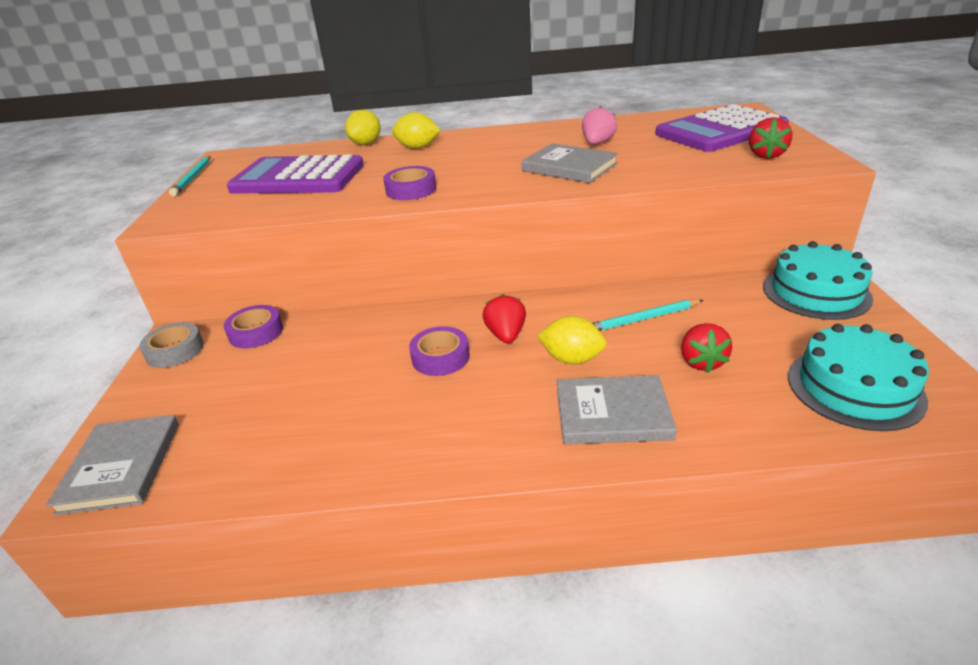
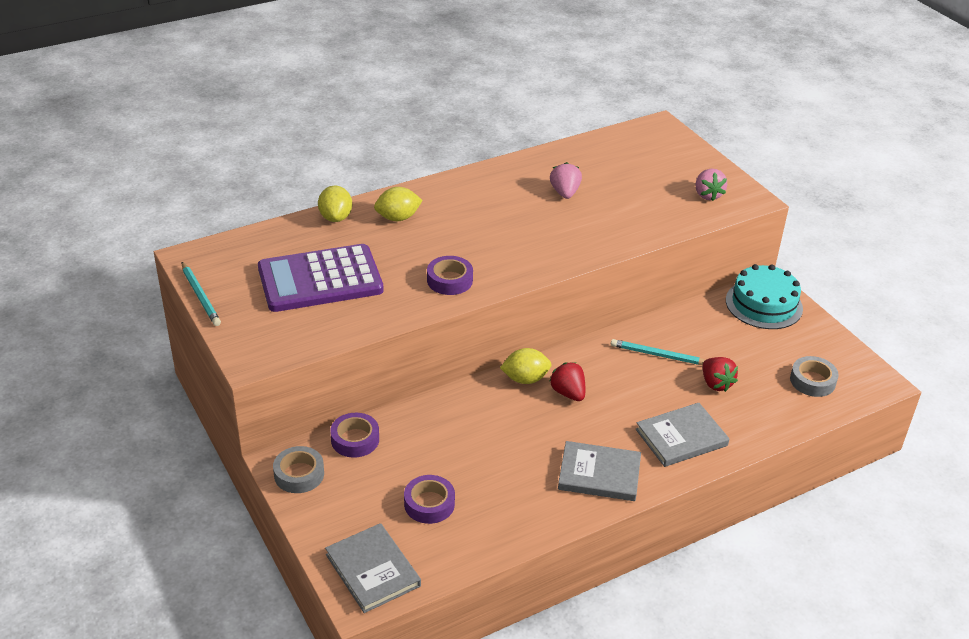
camera: 30 degrees left, 5 degrees up
purple tape [409,326,470,376] -> purple tape moved to [404,475,455,524]
grey book [522,143,618,183] -> grey book moved to [558,441,641,501]
yellow lemon [537,316,607,364] -> yellow lemon moved to [500,348,552,384]
turquoise pencil [593,299,703,331] -> turquoise pencil turned 60 degrees clockwise [611,339,705,365]
purple calculator [655,104,789,152] -> none
red strawberry [749,117,792,159] -> pink strawberry [695,169,727,201]
turquoise cake [788,324,929,431] -> grey tape [790,356,839,397]

